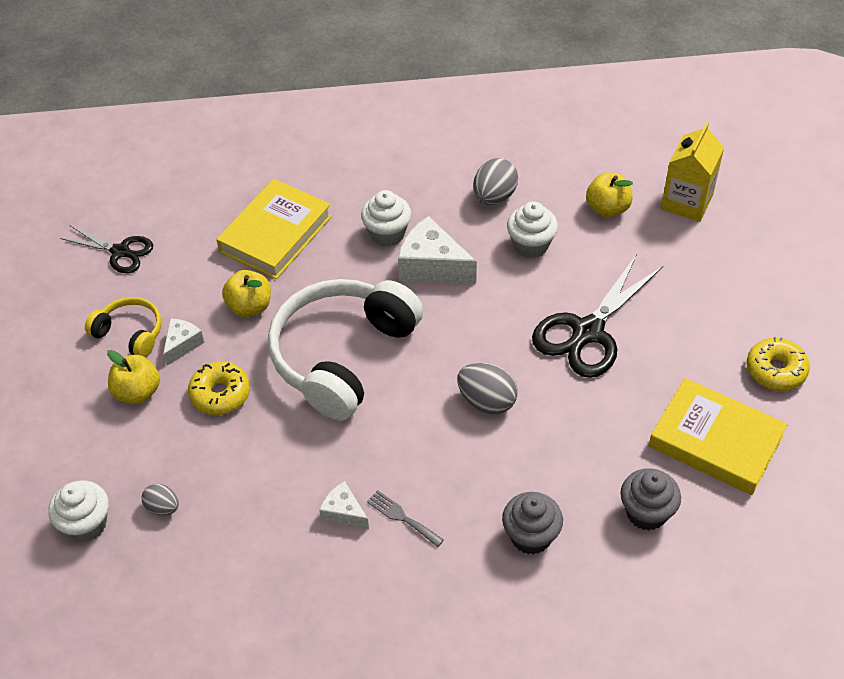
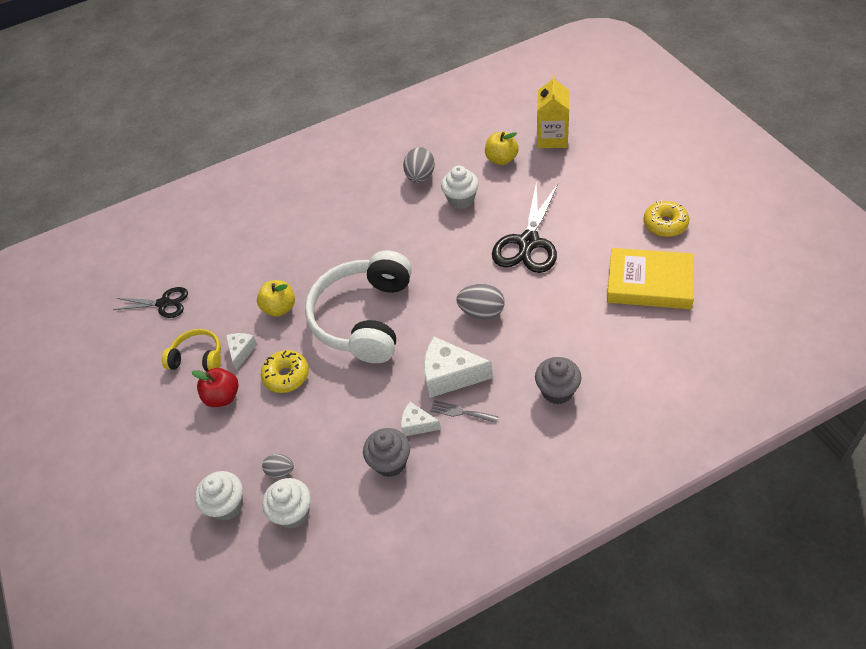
camera: 15 degrees left, 0 degrees up
yellow apple [107,350,160,404] -> red apple [192,368,239,407]
yellow book [216,179,332,279] -> none
white cupcake [361,190,412,247] -> white cupcake moved to [262,478,311,529]
white cheese [398,216,477,284] -> white cheese moved to [424,337,493,398]
grey cupcake [621,468,681,531] -> grey cupcake moved to [363,428,410,477]

